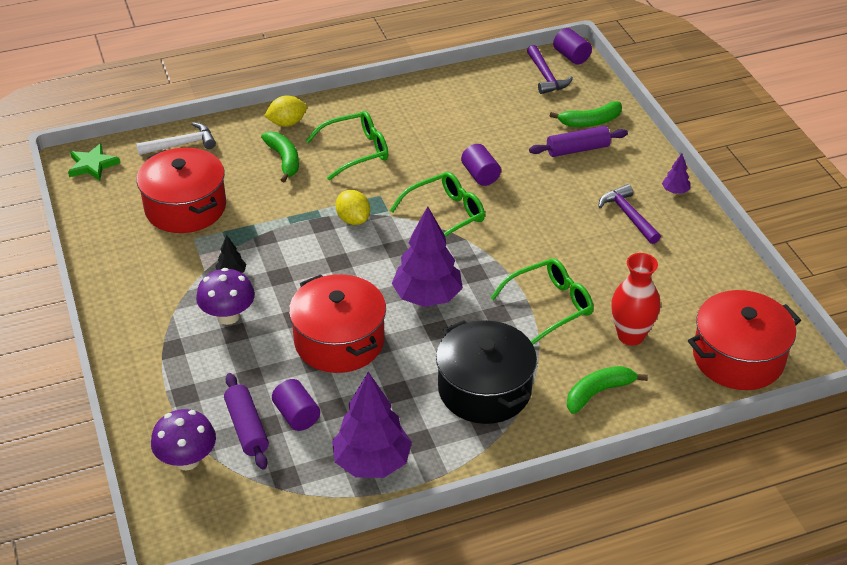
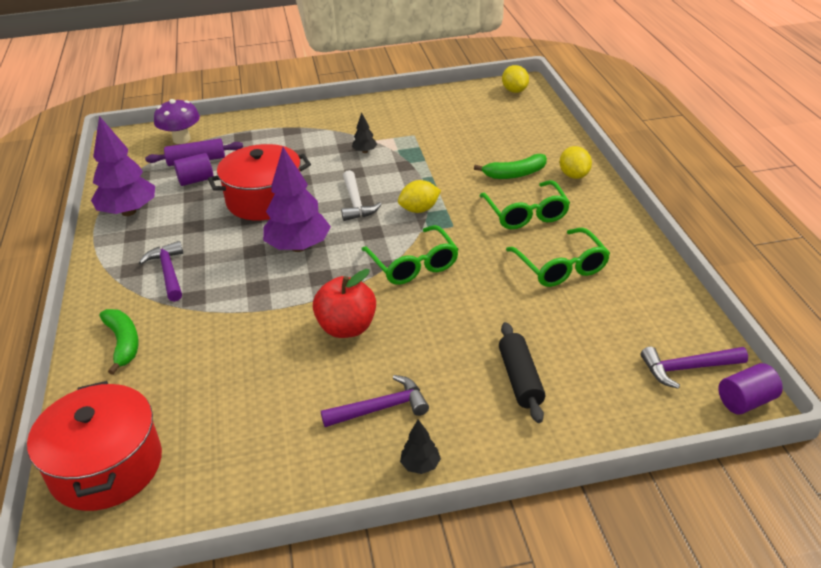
camera: 100 degrees right, 5 degrees down
green star [68,143,120,181] -> yellow lemon [502,65,529,93]
white hammer [136,122,216,155] -> white hammer moved to [341,170,382,221]
red pot [137,148,226,233] -> none
purple mushroom [196,268,255,325] -> none
black pot [436,320,537,424] -> purple hammer [139,241,183,302]
purple cylinder [461,144,501,186] -> none
green glasses [490,258,593,344] -> green glasses moved to [506,228,610,287]
purple rolling pin [529,126,628,157] -> black rolling pin [499,322,545,423]
green banana [550,101,622,127] -> none
red vase [611,253,661,346] -> none
purple tree [662,153,691,194] -> black tree [400,420,441,474]
none -> red apple [313,269,376,338]

